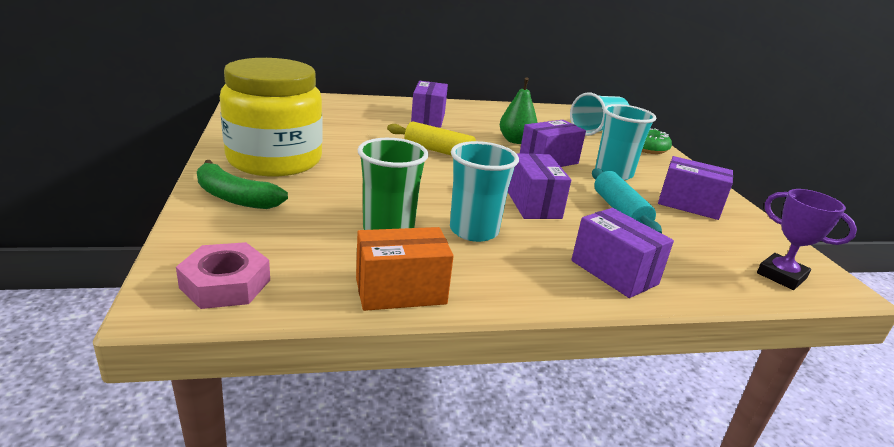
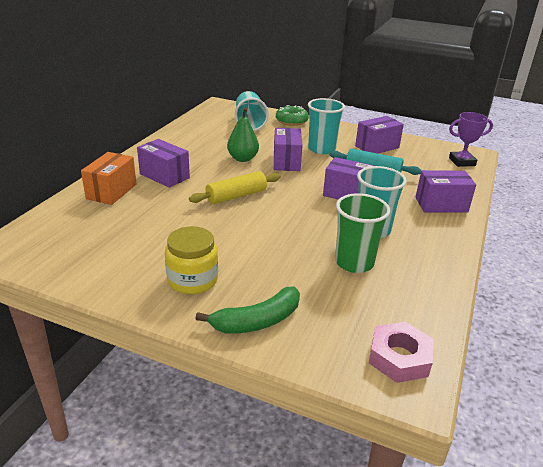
camera: 55 degrees left, 5 degrees up
yellow jar [220,58,322,176] -> yellow jar [165,226,218,294], size x0.55
orange box [356,227,454,311] -> orange box moved to [81,152,136,205]

